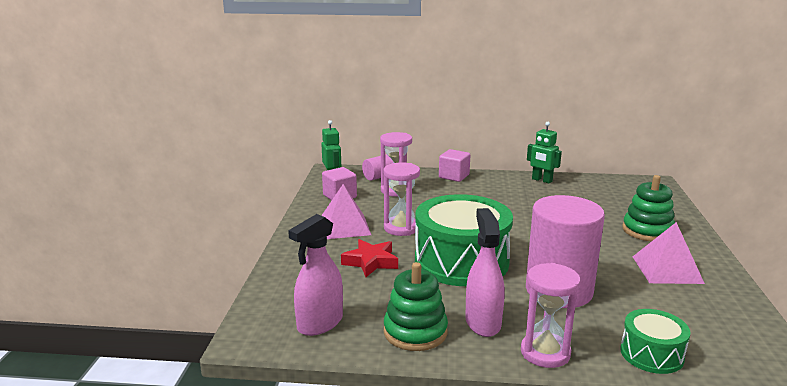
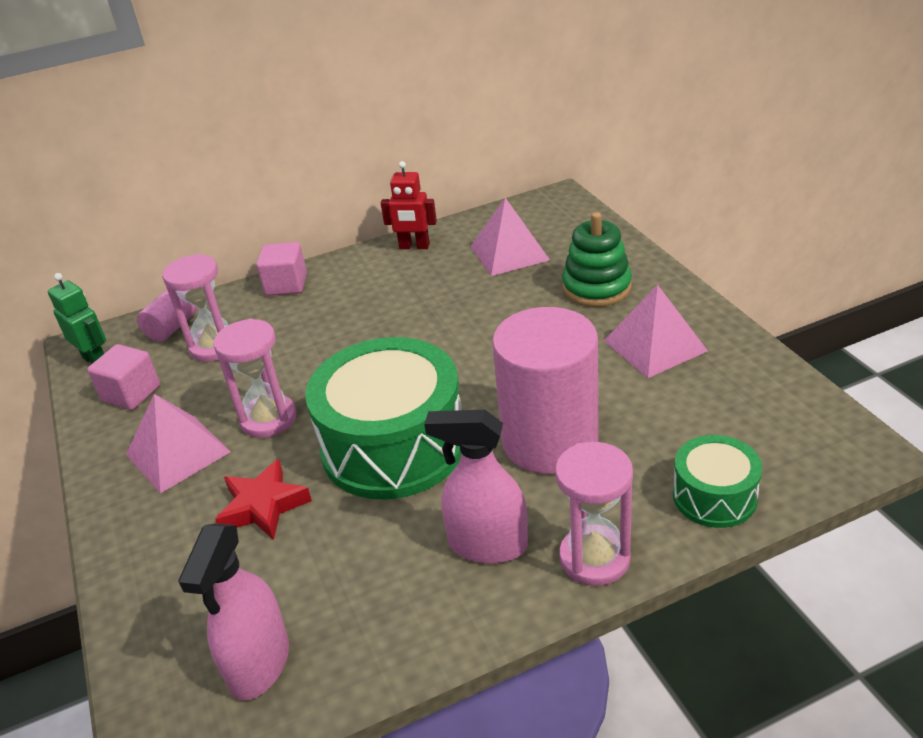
camera: 25 degrees left, 15 degrees up
green stacking toy [384,262,448,351] -> none
pink spray bottle [465,208,504,337] -> pink spray bottle turned 45 degrees counterclockwise [424,410,528,564]
green robot [527,122,562,184] -> red robot [381,161,437,249]
none -> pink pyramid [471,198,550,276]

